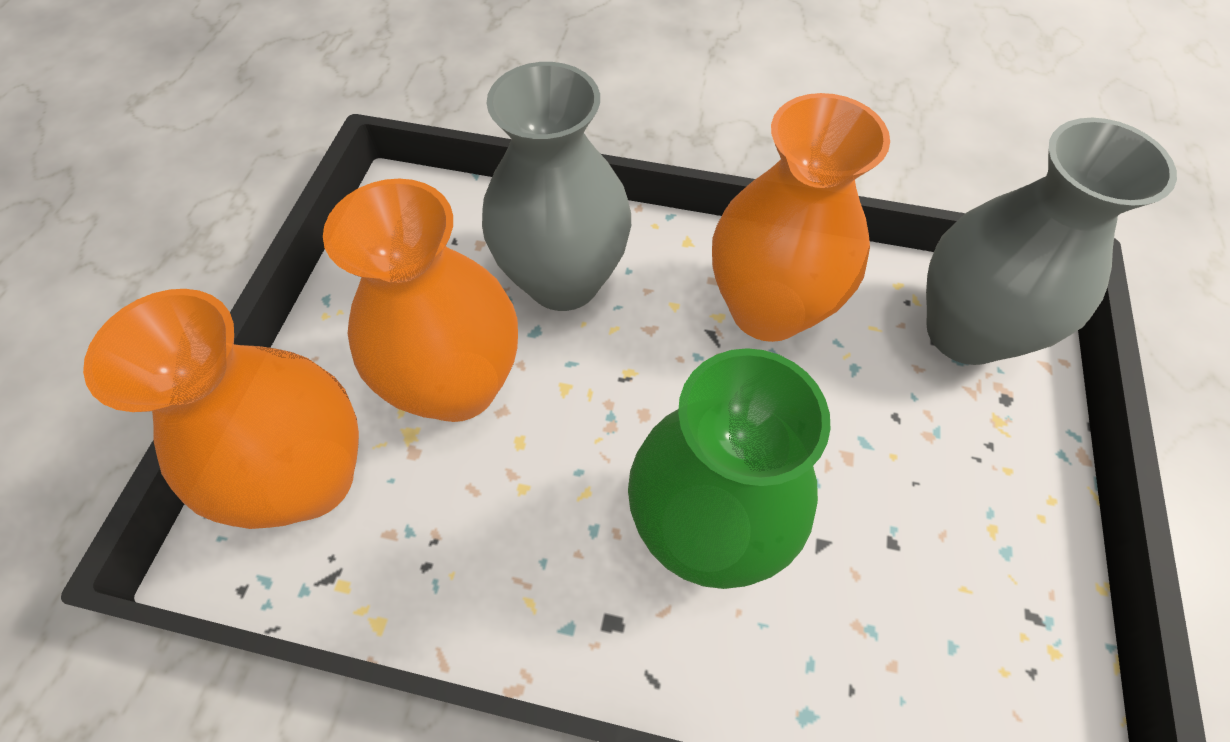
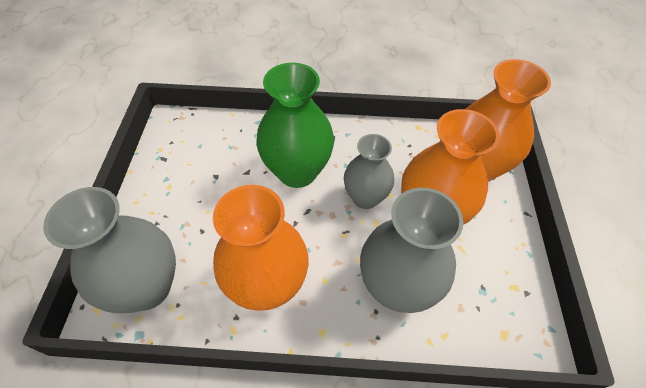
camera: 170 degrees right, 5 degrees down
none -> grey vase [344,134,394,209]

